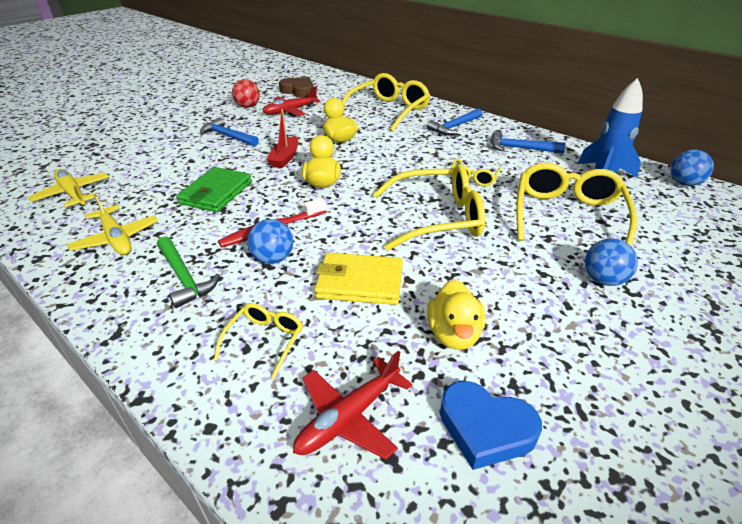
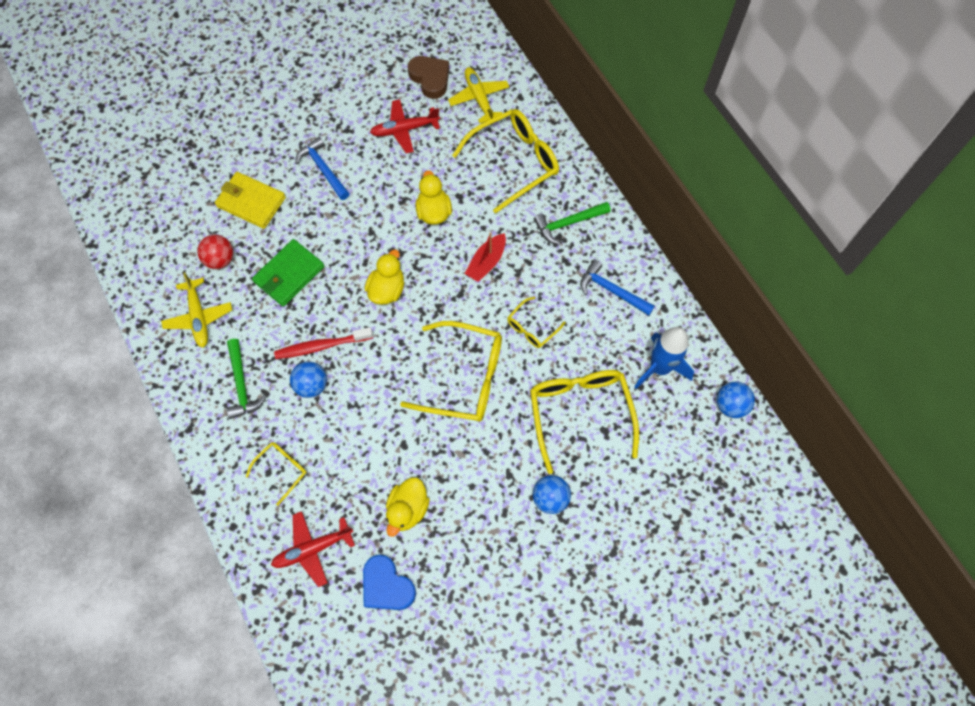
camera: 20 degrees right, 30 degrees up
yellow plane [28,169,109,207] -> yellow plane moved to [448,67,509,123]
red ball [232,79,260,108] -> red ball moved to [197,235,233,269]
red boat [266,109,298,168] -> red boat moved to [465,232,506,282]
yellow wallet [315,253,403,305] -> yellow wallet moved to [215,172,286,229]
blue hammer [427,108,482,135] -> green hammer [534,202,611,244]
yellow glasses [516,163,637,247] -> yellow glasses turned 45 degrees counterclockwise [530,370,639,474]

